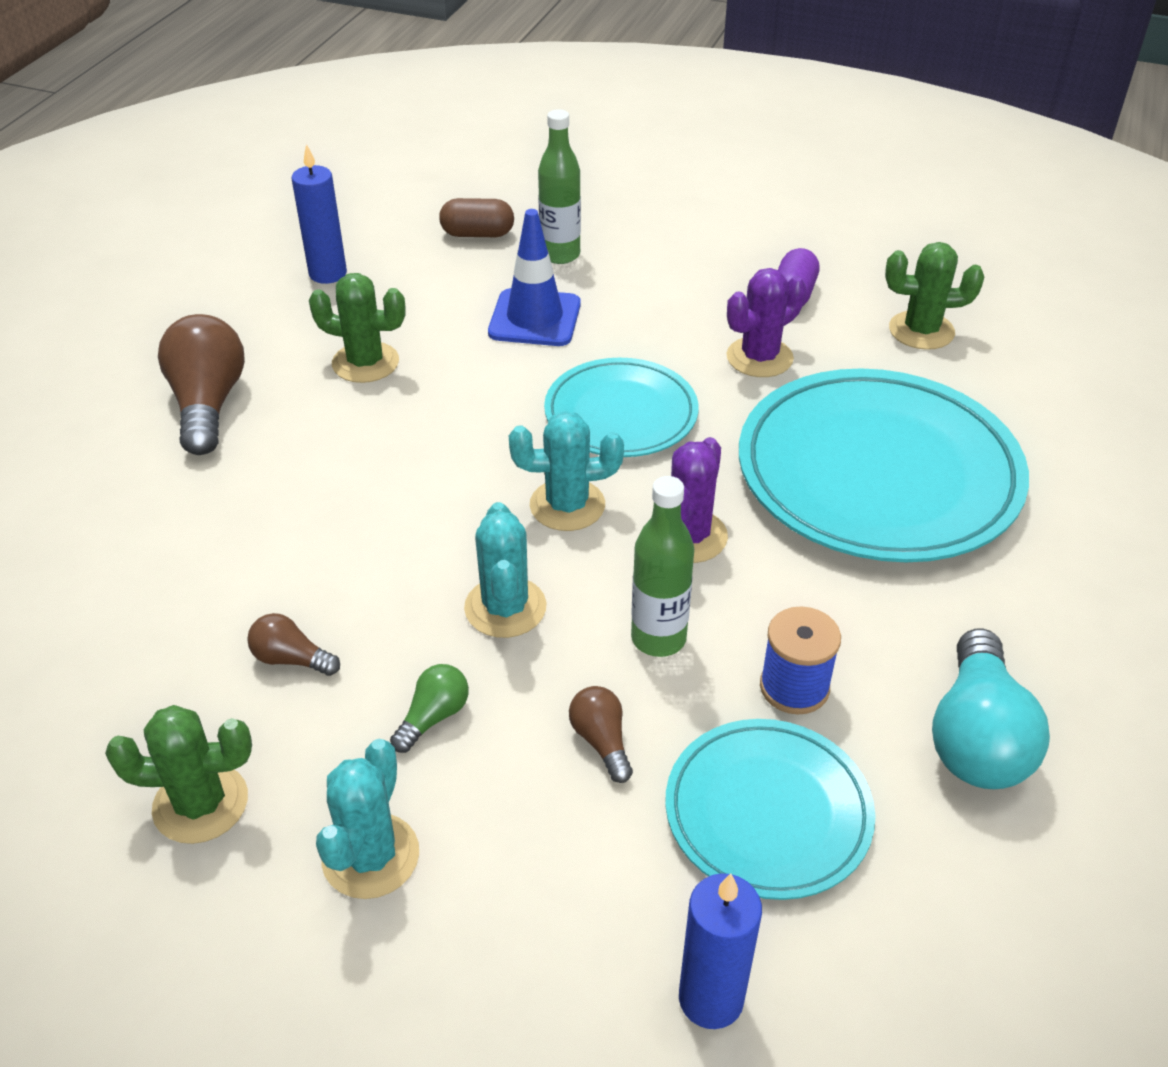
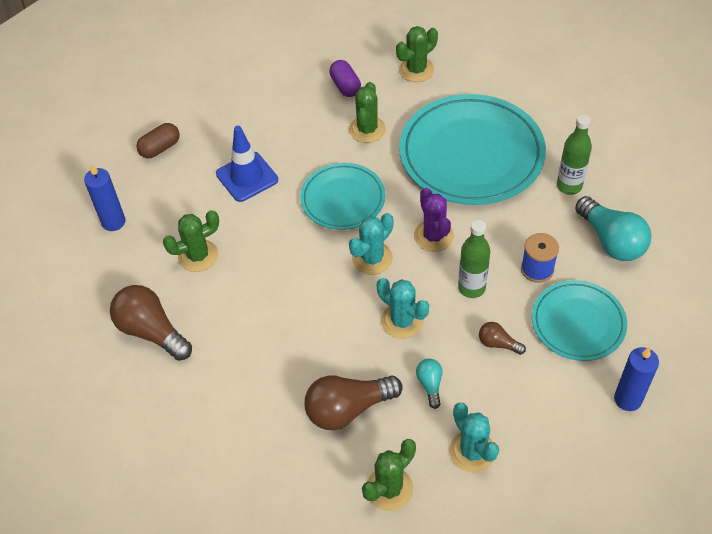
camera: 40 degrees left, 10 degrees up
brown light bulb [247,613,340,676] -> brown light bulb [304,376,403,430], size x2.00
green light bulb [390,664,469,753] -> turquoise light bulb [416,359,443,409]
green bottle [538,109,581,264] -> green bottle moved to [557,114,592,195]
purple cactus [727,268,806,377] -> green cactus [349,82,386,143]

